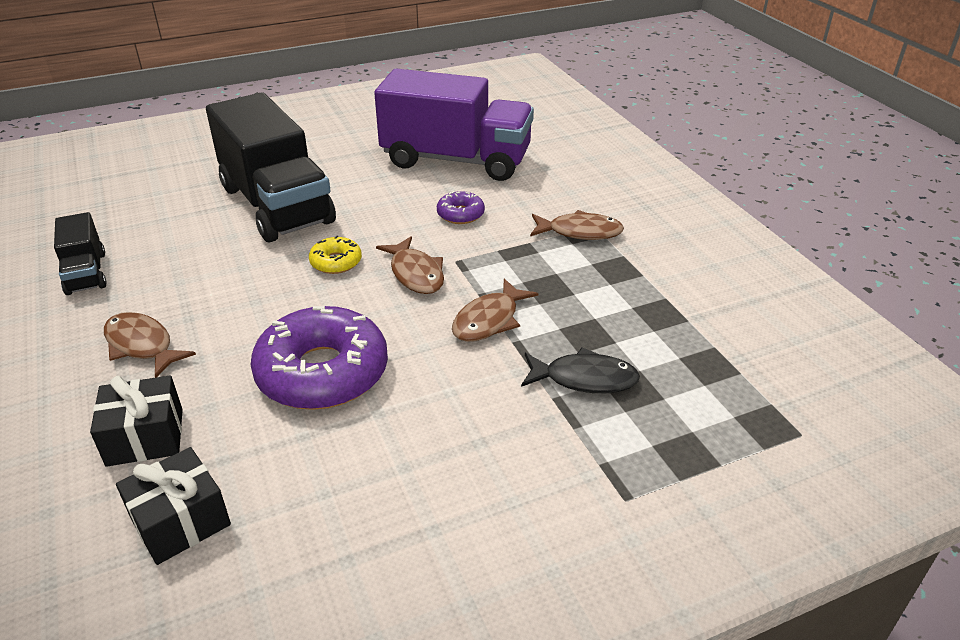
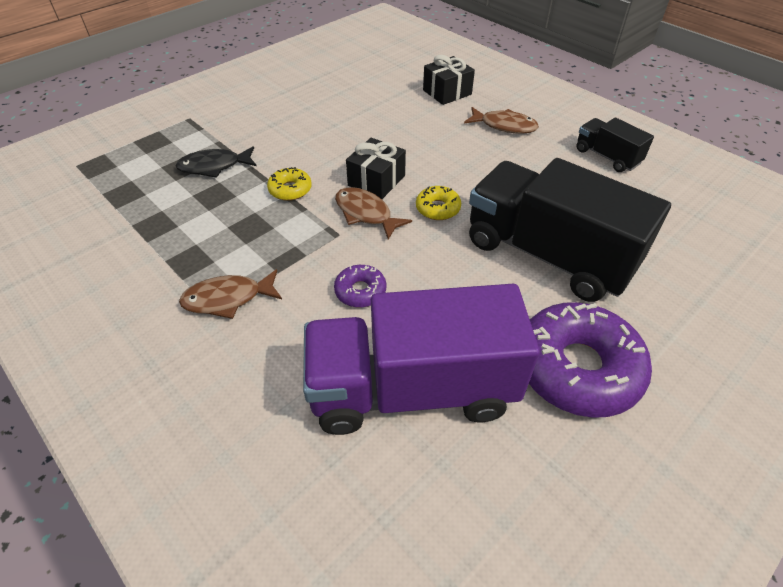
camera: 160 degrees right, 10 degrees up
black gift [116,447,231,565] -> black gift moved to [346,138,406,199]
purple donut [251,306,388,410] -> purple donut moved to [529,302,652,418]
brown fish [452,278,538,342] -> yellow donut [267,167,312,201]

